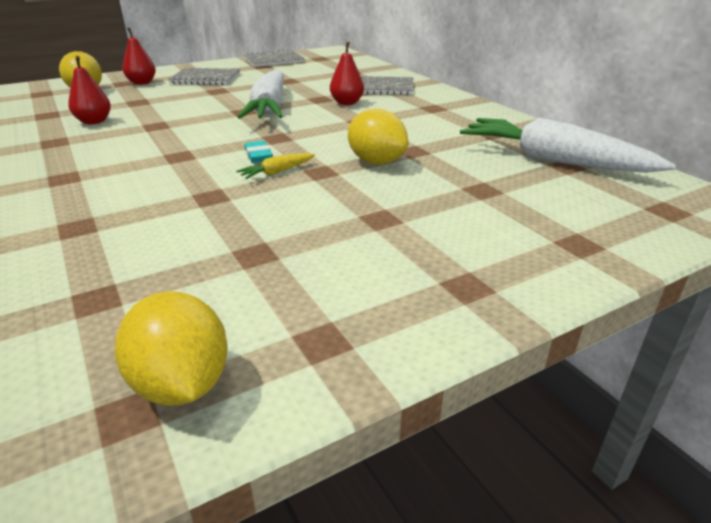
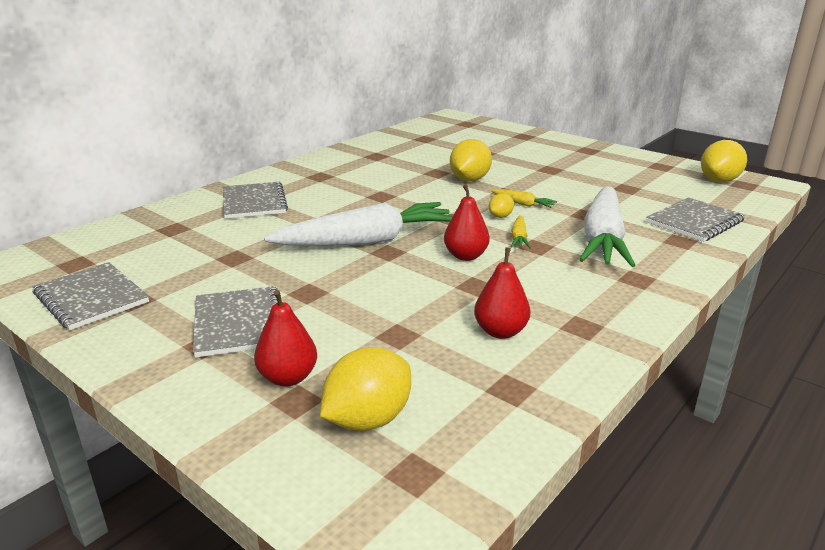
camera: 110 degrees left, 5 degrees down
turquoise eraser [244,141,273,163] -> yellow lemon [489,193,514,218]
red pear [330,42,364,105] -> red pear moved to [444,184,490,261]
white carrot [460,118,676,173] -> white carrot moved to [579,186,636,267]
none -> yellow carrot [511,215,531,249]
none -> grey notebook [646,197,745,242]

